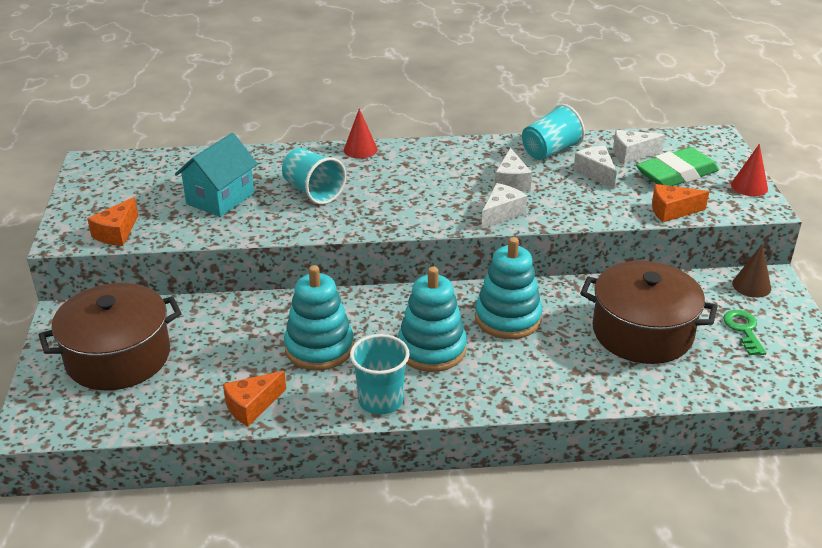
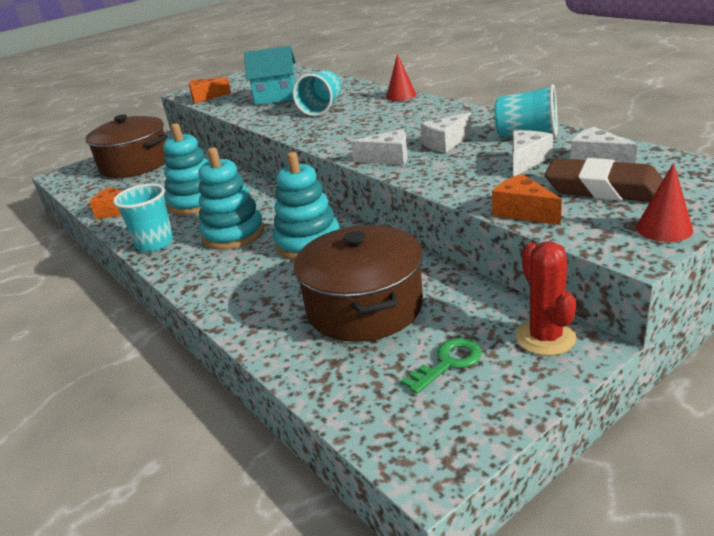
camera: 60 degrees right, 5 degrees down
green eraser [636,147,719,186] -> brown eraser [545,158,663,202]
brown cone [732,244,771,298] -> red cactus [516,241,577,356]

